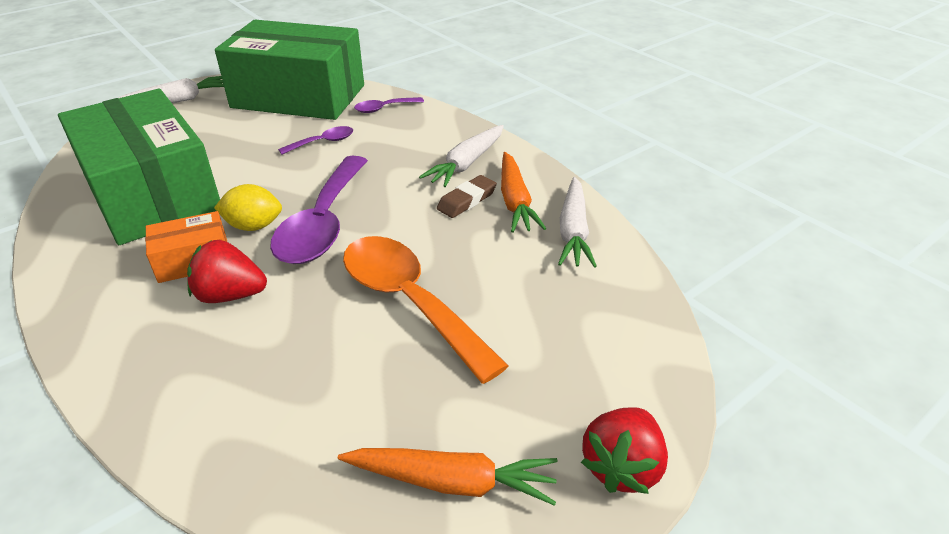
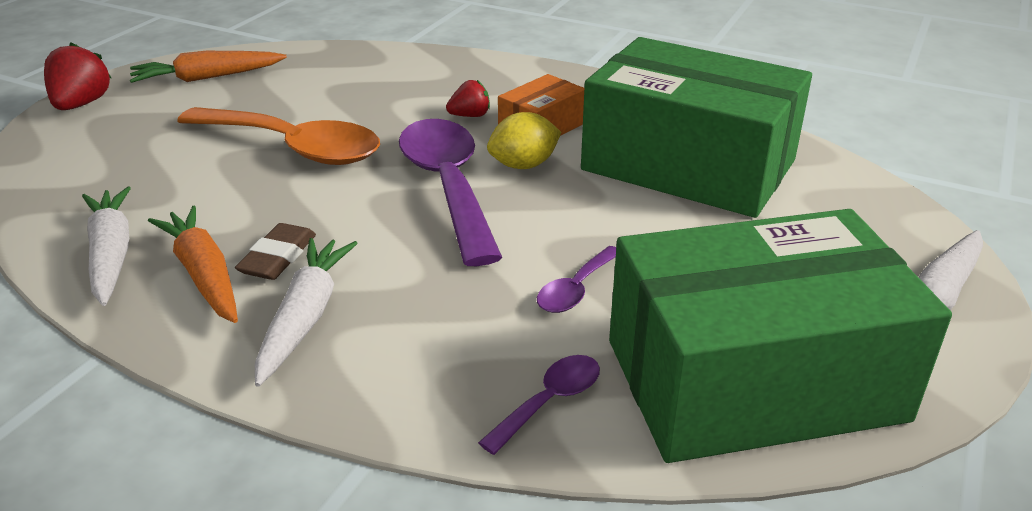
camera: 155 degrees right, 5 degrees down
red strawberry [187,240,267,303] -> red strawberry [446,80,490,117], size x0.61

